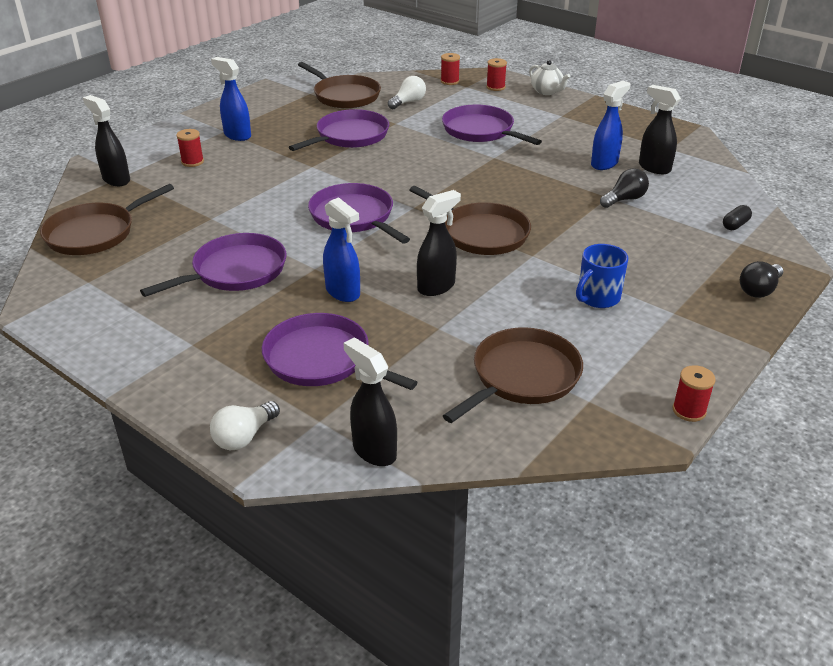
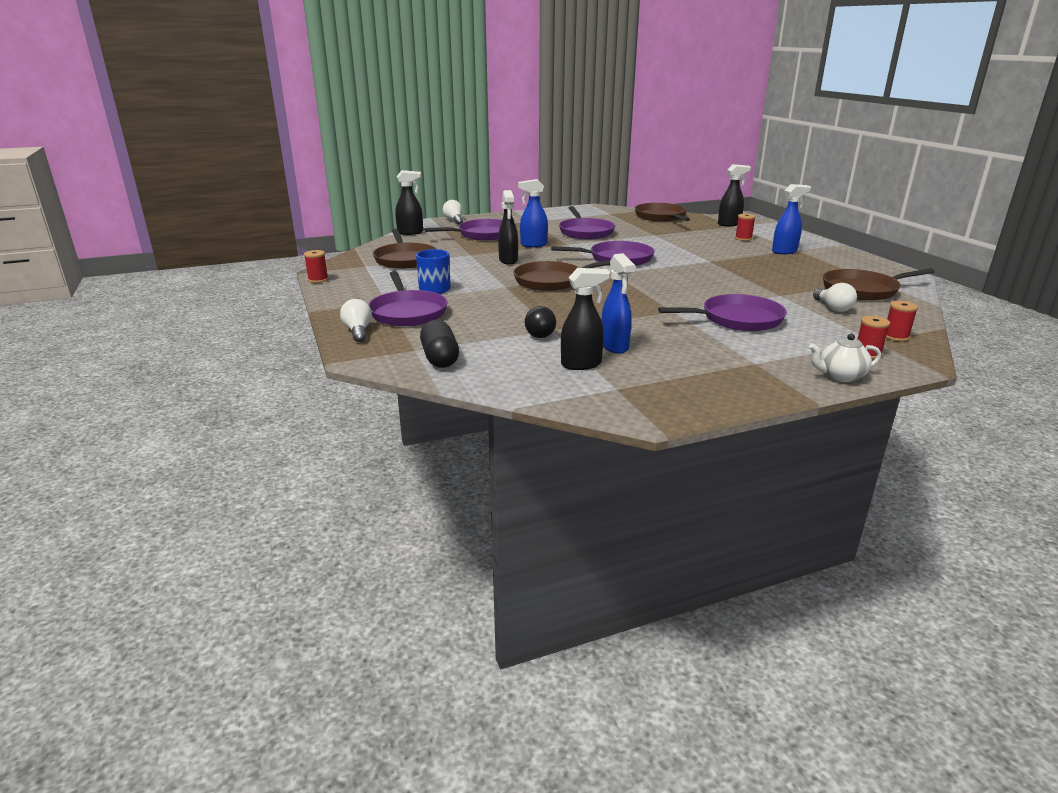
camera: 120 degrees right, 10 degrees down
purple pan [289,109,389,151] -> purple pan moved to [368,271,448,326]
black capsule [723,205,752,230] -> black capsule [420,320,459,368], size x1.77
black light bulb [740,261,783,298] -> white light bulb [340,299,372,342]

